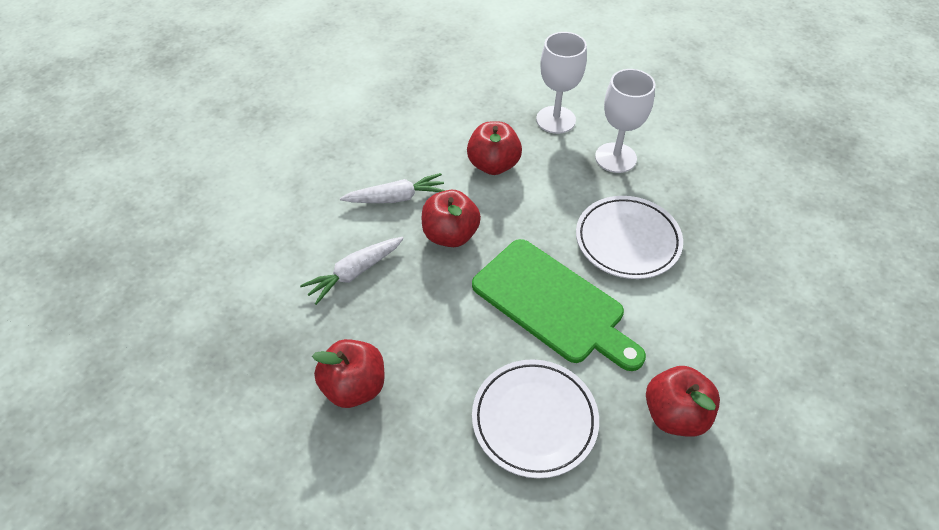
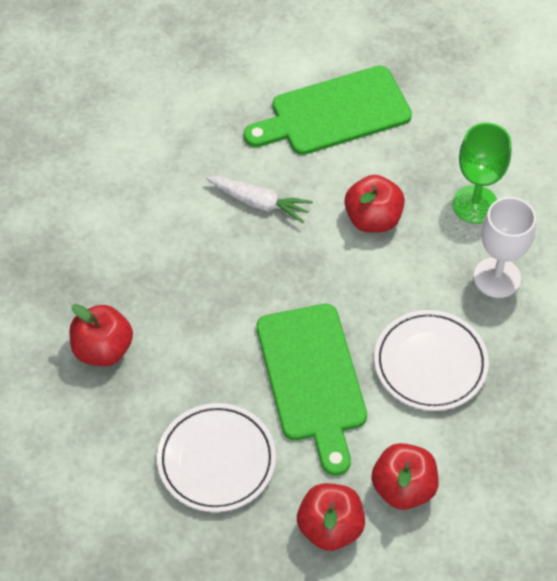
camera: 35 degrees right, 5 degrees up
white carrot [300,237,404,305] -> none
red apple [422,190,481,247] -> red apple moved to [371,443,439,510]
white goblet [536,32,587,134] -> green goblet [452,123,511,224]
none -> green cutting board [244,66,412,155]

